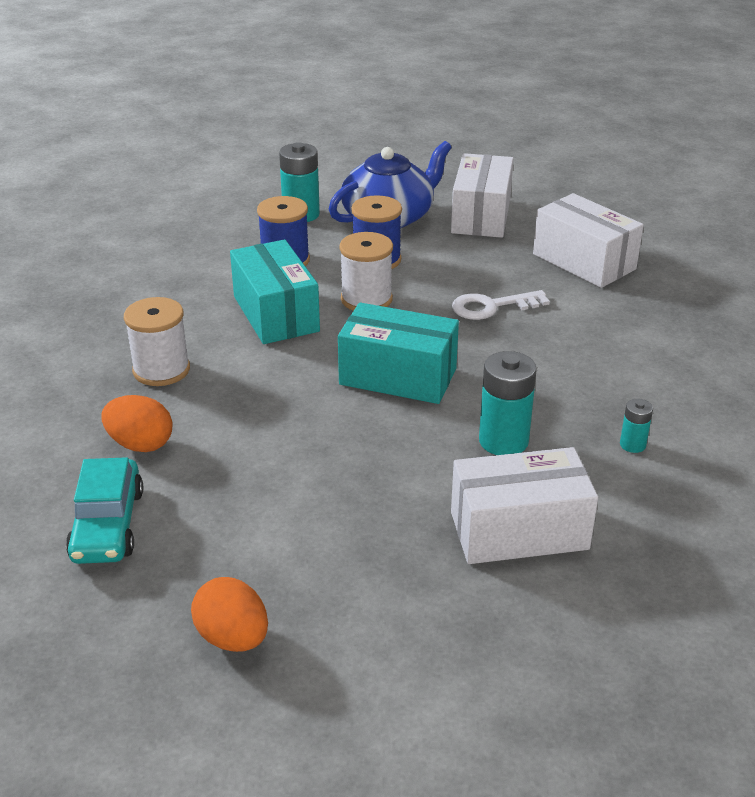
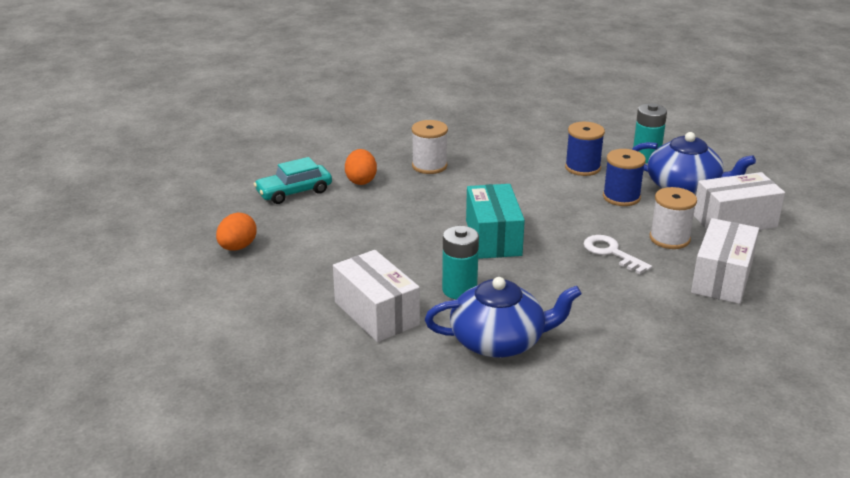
camera: 65 degrees right, 5 degrees down
turquoise box [230,240,320,344] -> none
white spool [339,232,393,311] -> white spool moved to [650,187,697,249]
turquoise battery [620,399,653,453] -> blue teapot [425,277,582,358]

